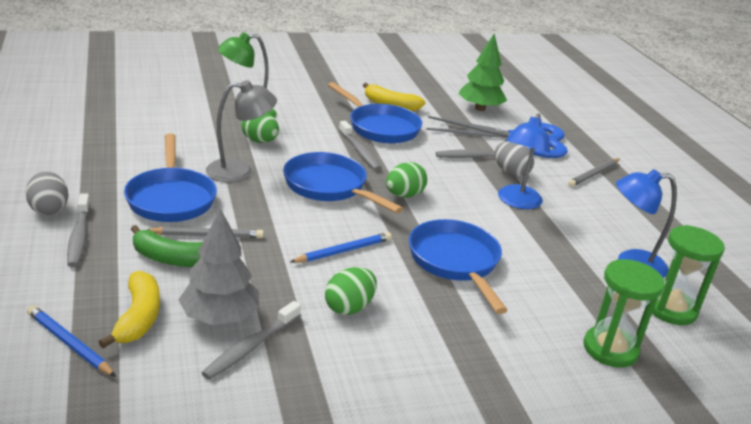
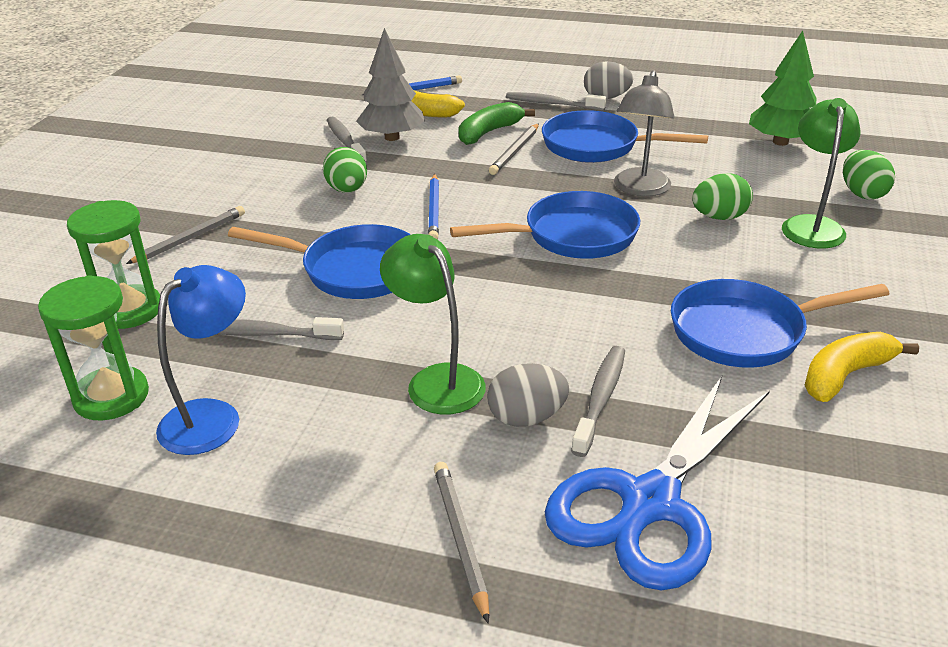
camera: 125 degrees right, 5 degrees up
grey toothbrush [339,121,382,171] -> grey toothbrush moved to [218,317,344,340]
green egg [386,162,427,198] -> green egg moved to [843,150,895,200]
green tree [458,33,507,111] -> green tree moved to [749,31,817,146]
blue lamp [498,113,550,209] -> green lamp [380,234,486,414]
none -> grey pencil [126,206,245,264]

